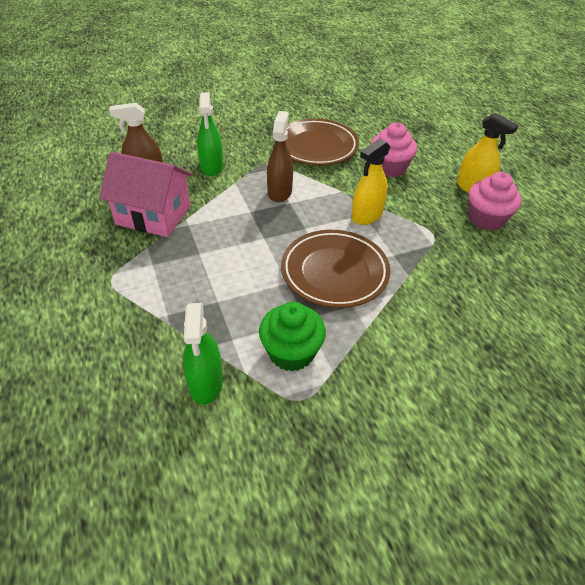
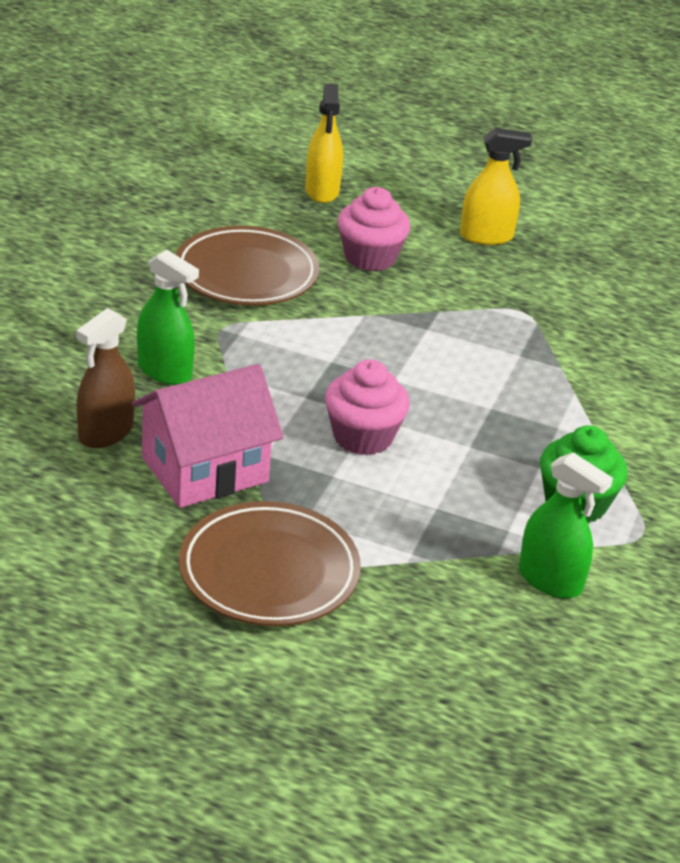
camera: 50 degrees left, 10 degrees down
brown spray bottle [267,111,293,202] -> none
brown plate [281,230,390,308] -> brown plate moved to [179,501,361,626]
yellow spray bottle [351,139,391,225] -> yellow spray bottle moved to [305,83,343,203]
pink cupcake [469,172,522,230] -> pink cupcake moved to [325,359,410,455]

